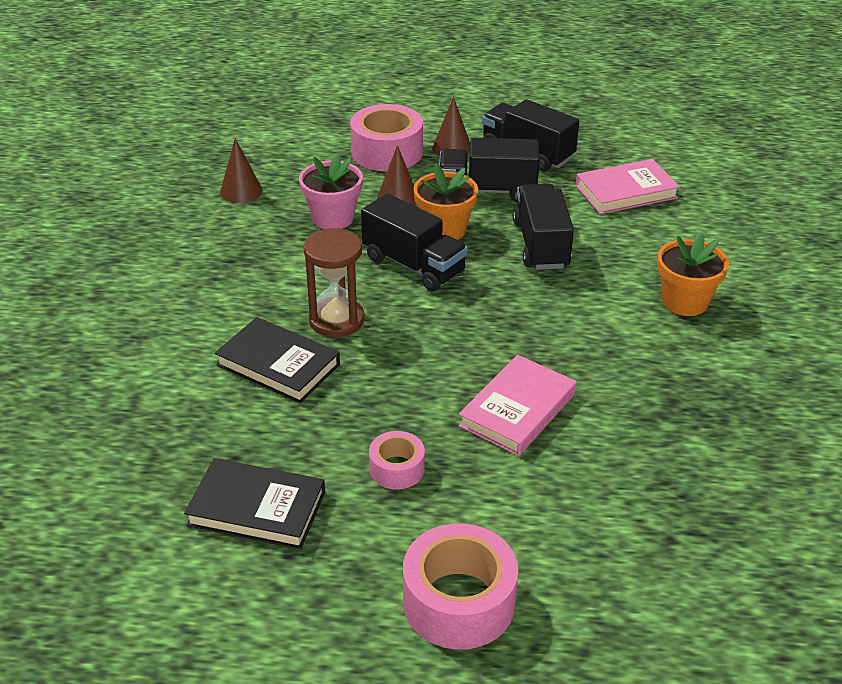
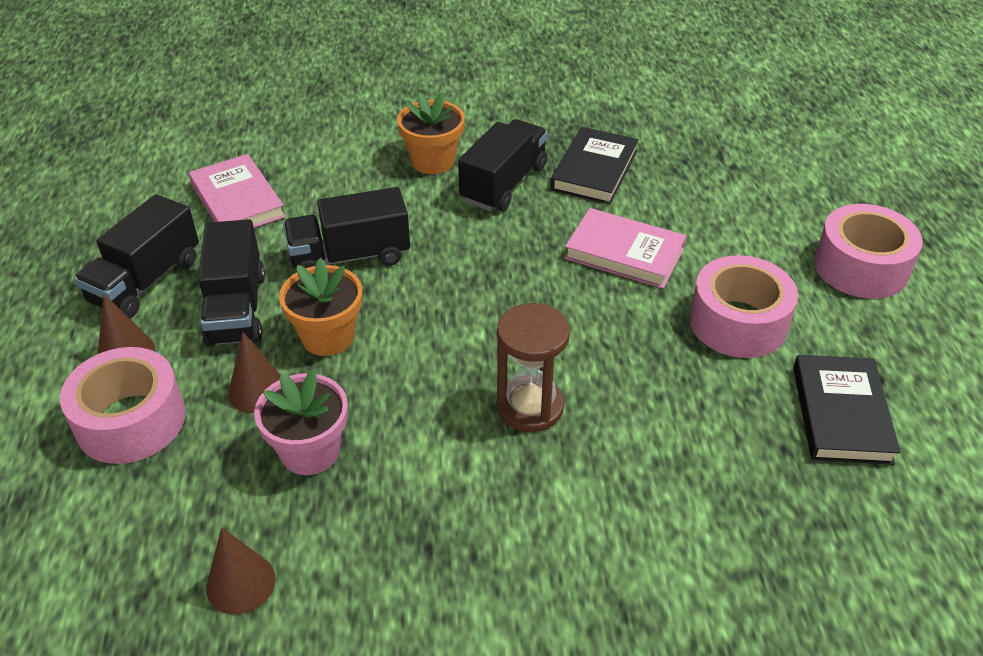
camera: 100 degrees left, 5 degrees up
black book [215,317,340,403] -> black book moved to [551,127,639,204]
black truck [361,193,468,292] -> black truck moved to [458,119,548,211]
pink tape [369,431,425,490] -> pink tape [689,255,798,358], size x1.82

